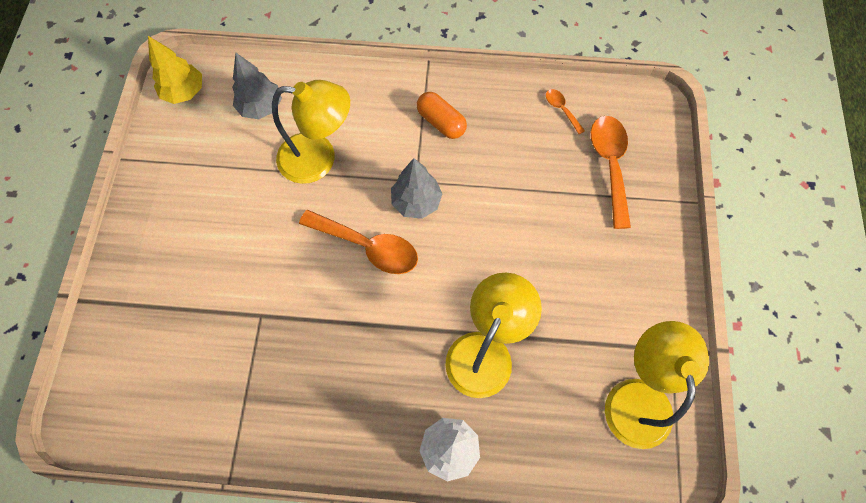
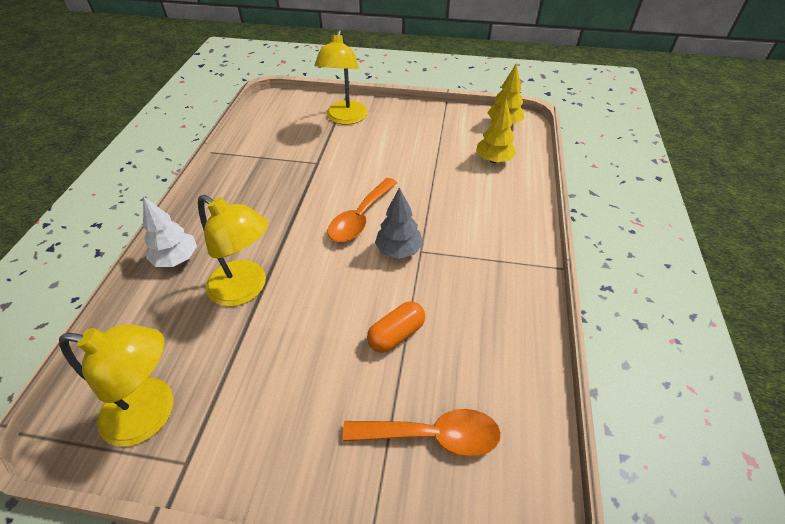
camera: 95 degrees right, 20 degrees down
grey tree [232,53,282,119] -> yellow tree [476,99,516,163]
yellow lamp [272,80,350,184] -> yellow lamp moved to [314,30,368,125]
orange capsule [417,92,467,139] -> orange capsule moved to [367,301,425,353]
orange spoon [546,89,585,134] -> none

